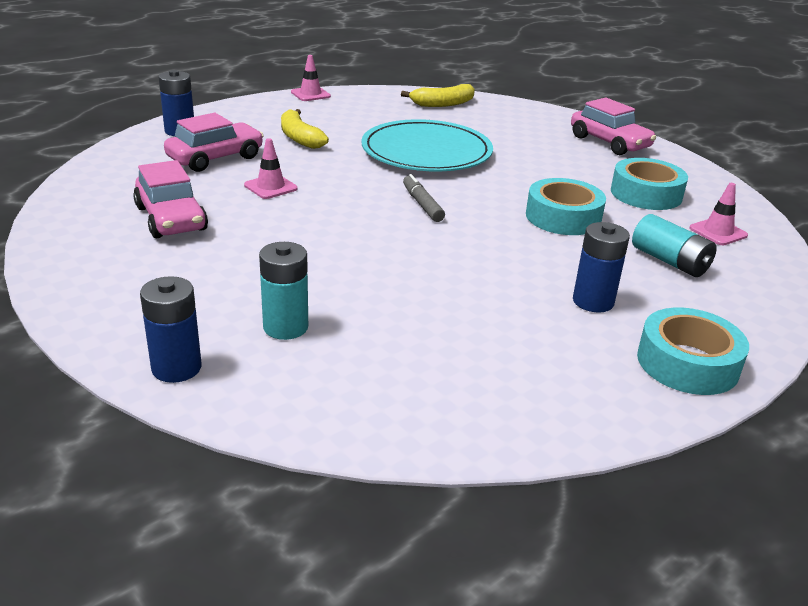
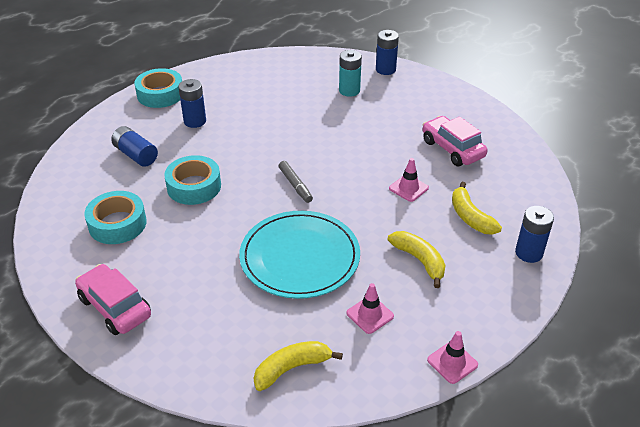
camera: 175 degrees right, 10 degrees up
pink car [164,113,264,172] -> yellow banana [452,182,502,235]
turquoise battery [632,214,717,277] -> blue battery [111,126,158,167]
pink traffic cone [689,183,748,245] -> pink traffic cone moved to [347,283,394,334]

